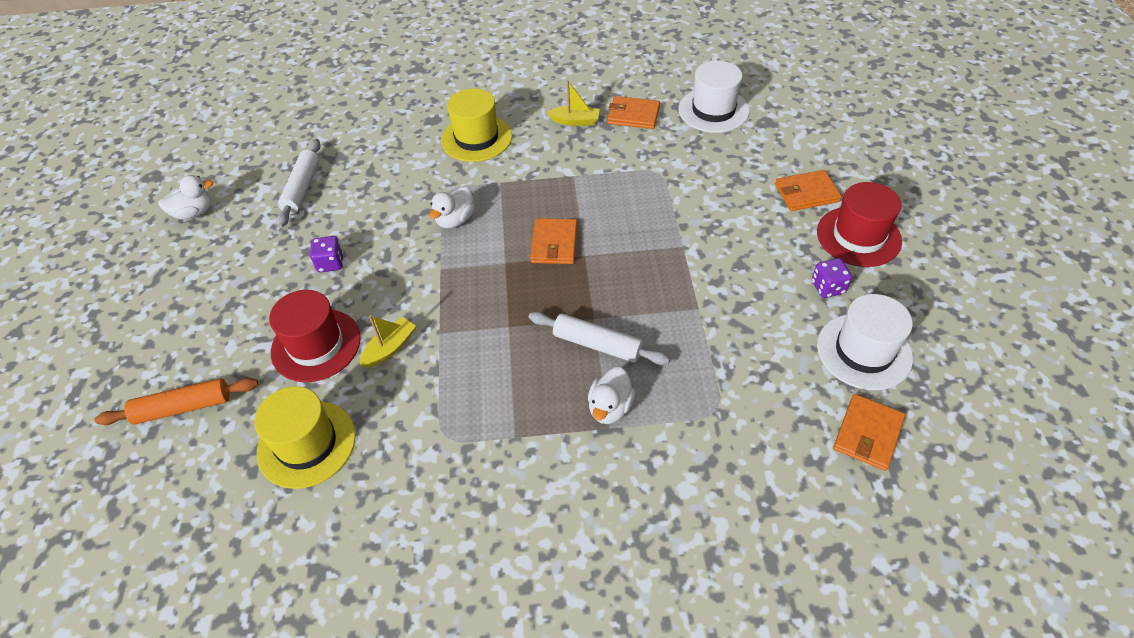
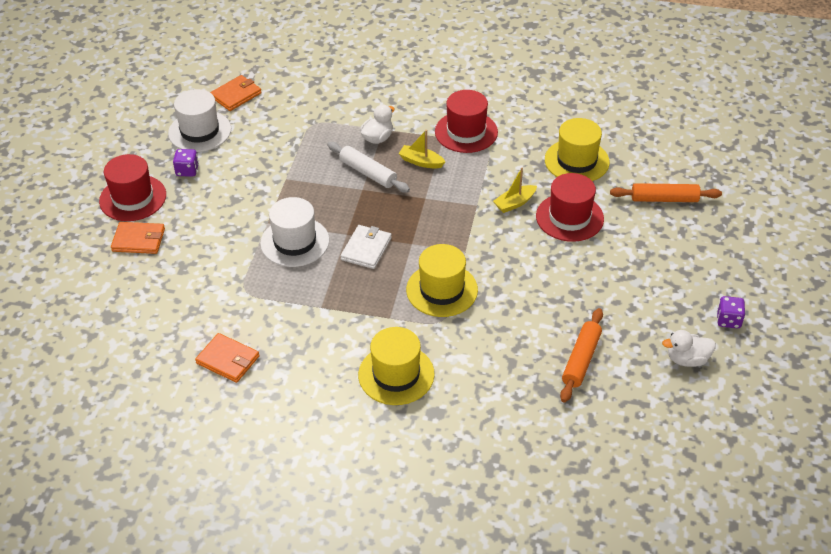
camera: 165 degrees left, 5 degrees down
white rolling pin [276,139,321,228] -> orange rolling pin [560,308,603,403]
purple dice [310,236,343,272] -> purple dice moved to [717,296,745,329]
white duck [429,186,475,229] -> yellow hat [406,244,478,317]
orange wallet [530,218,577,264] -> white wallet [341,225,392,269]
yellow boat [547,80,600,126] -> yellow boat moved to [398,130,445,168]
white hat [679,61,750,133] -> white hat moved to [260,197,329,267]
none -> red hat [435,90,498,153]

